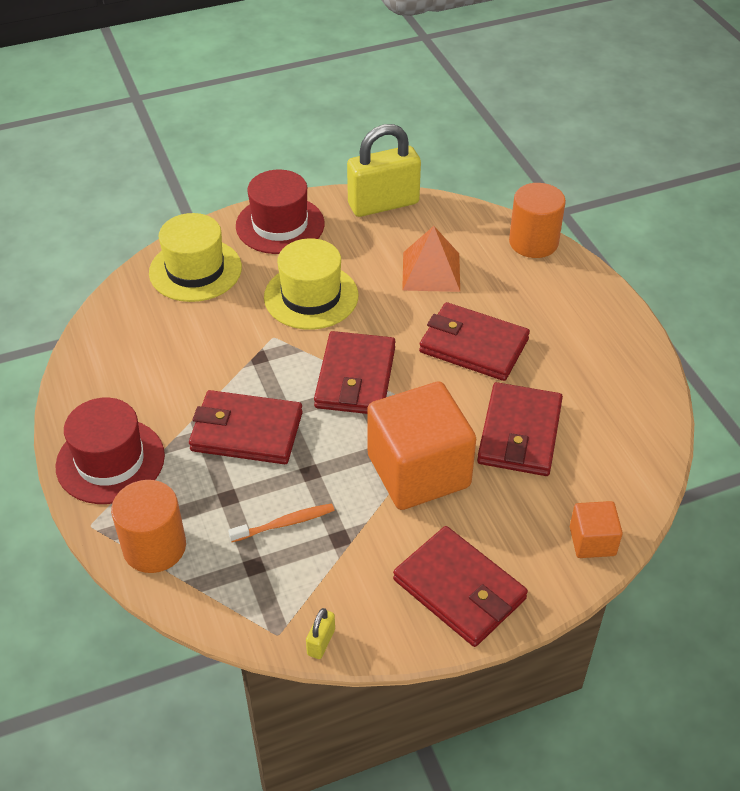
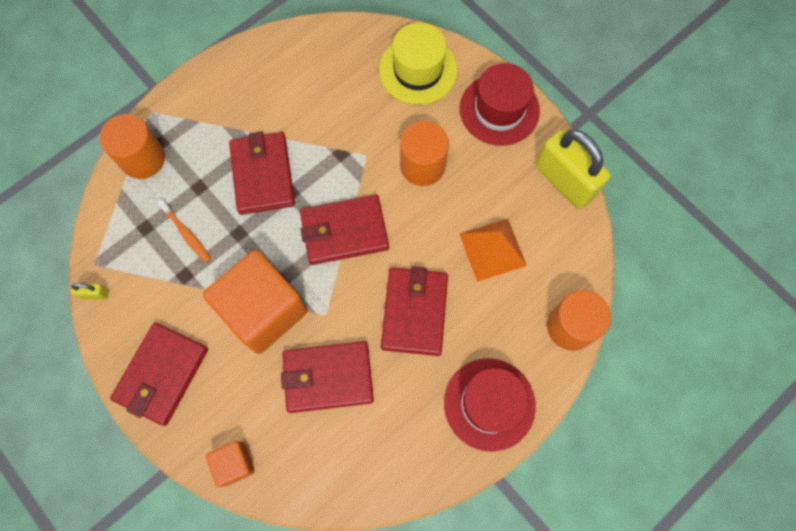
camera: 70 degrees right, 25 degrees up
red hat [56,398,165,504] -> red hat moved to [444,358,536,452]
yellow hat [264,238,358,330] -> orange cylinder [400,121,449,186]

